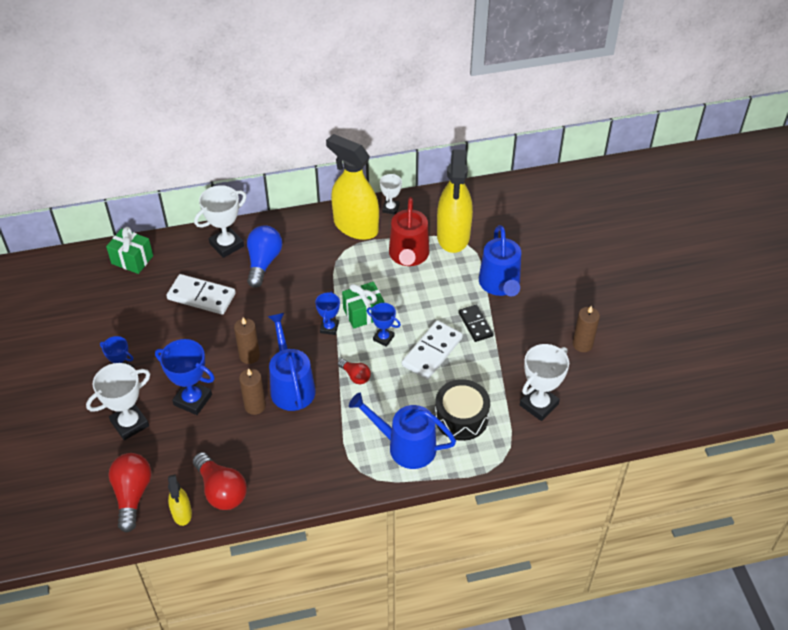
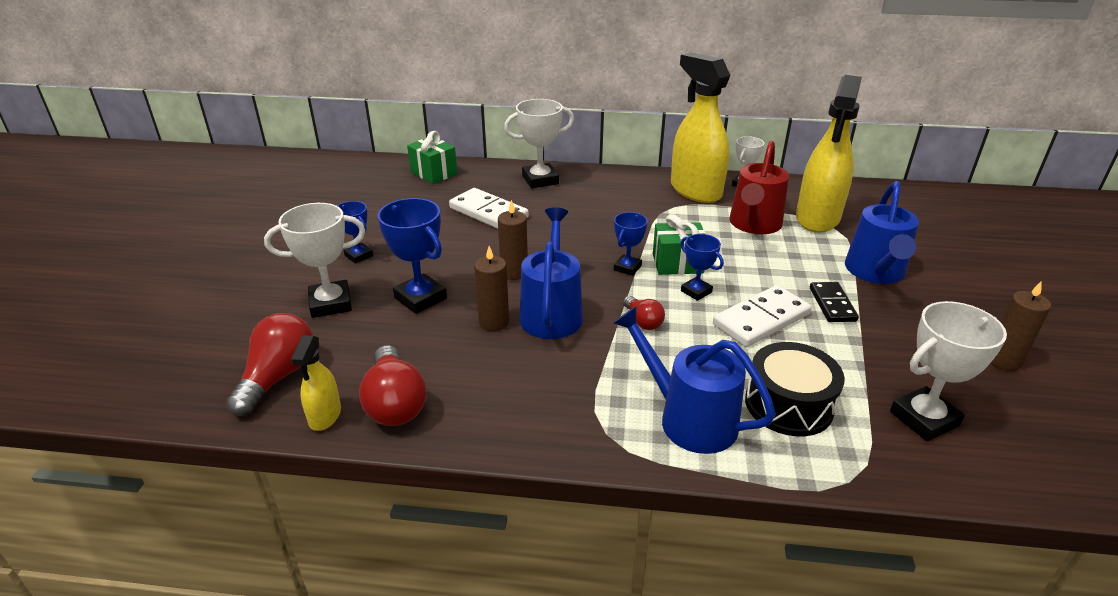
camera: 20 degrees right, 15 degrees down
blue light bulb [247,225,282,288] -> none

